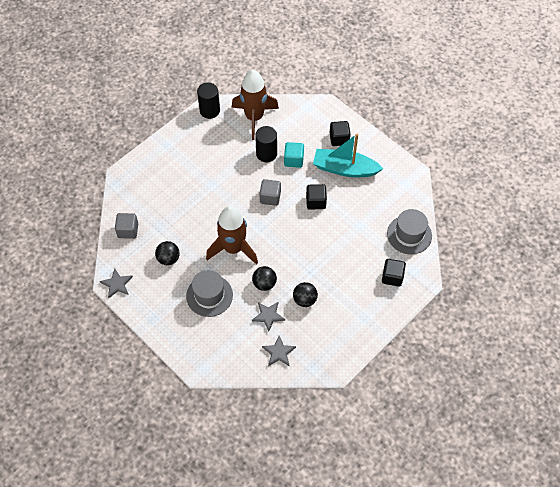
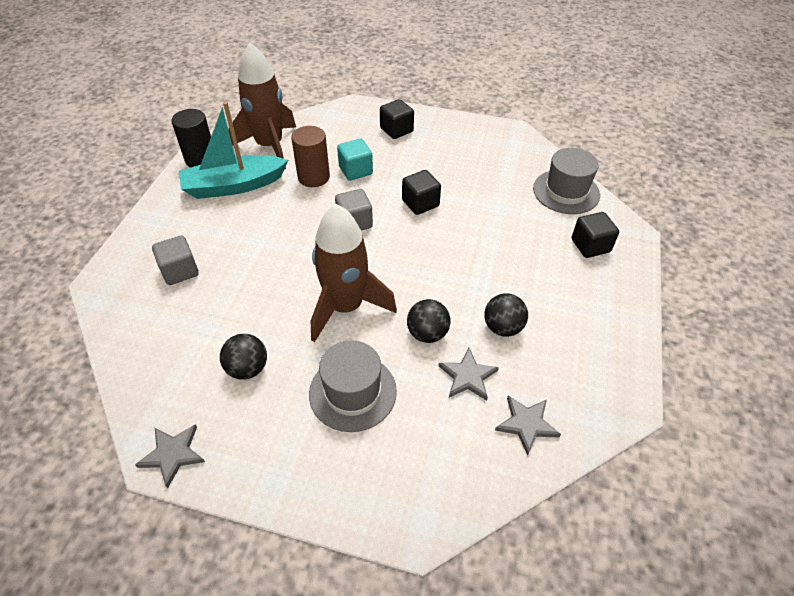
camera: 30 degrees left, 10 degrees down
grey cube [115,213,138,239] -> grey cube moved to [152,235,199,285]
black cylinder [255,126,277,162] -> brown cylinder [291,126,330,187]
turquoise boat [313,134,383,177] -> turquoise boat moved to [179,101,288,199]

